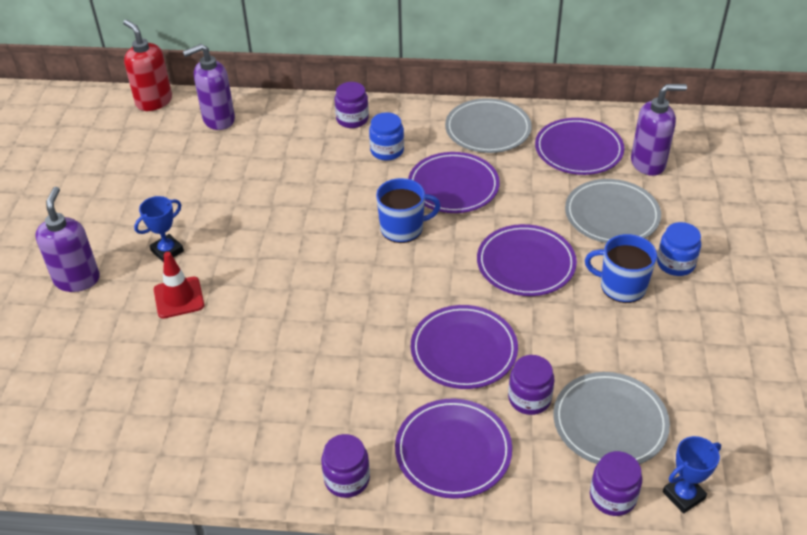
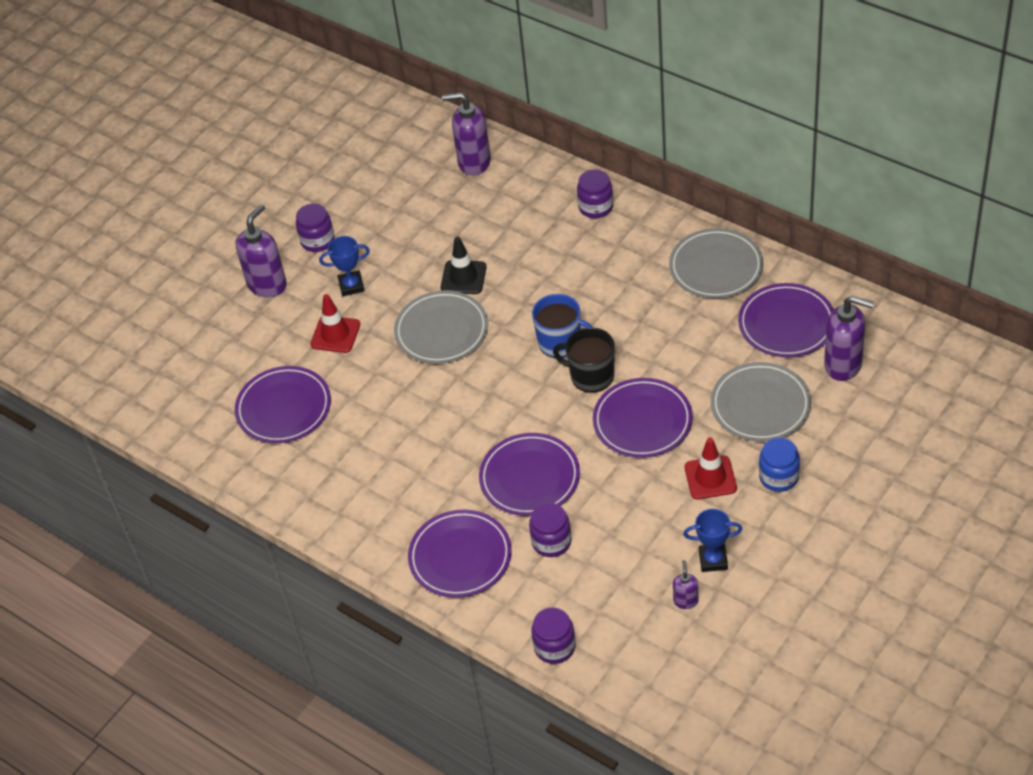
camera: 35 degrees right, 5 degrees up
red soap dispenser [123,20,172,111] -> none
purple jar [321,434,370,498] -> purple jar moved to [296,203,334,252]
blue jar [369,112,404,161] -> none
purple plate [408,152,500,213] -> purple plate moved to [235,366,331,443]
grey plate [553,372,670,464] -> grey plate moved to [394,290,488,364]
blue mug [585,234,657,303] -> red traffic cone [685,437,737,499]
blue trophy [663,436,721,514] -> blue trophy moved to [683,509,742,572]
none -> black traffic cone [441,237,487,294]
none -> black mug [553,327,615,393]
none -> purple soap dispenser [673,560,698,609]

